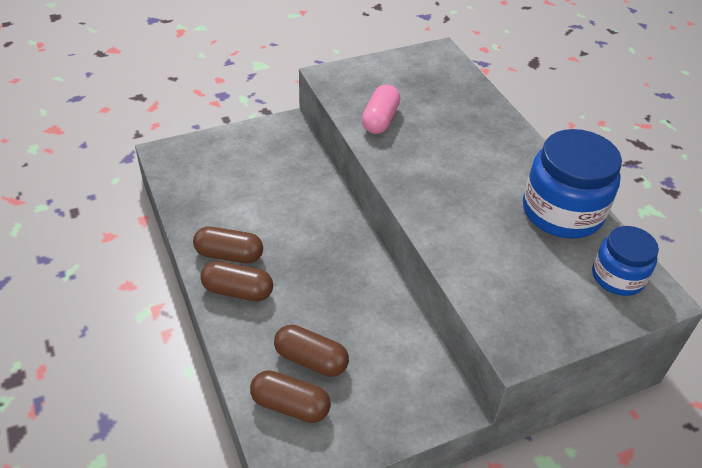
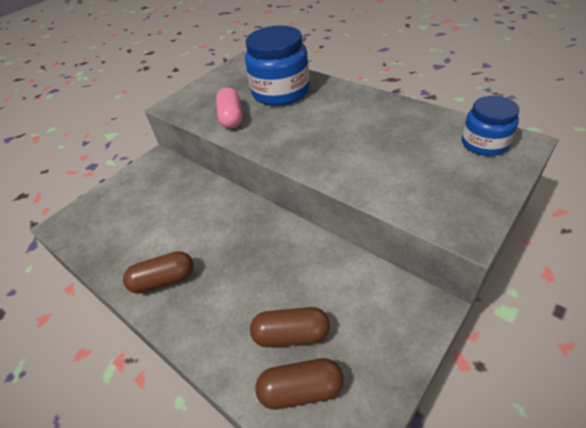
camera: 20 degrees left, 0 degrees up
brown capsule [200,261,273,301] -> none
blue jar [523,129,622,239] -> blue jar moved to [245,26,309,106]

